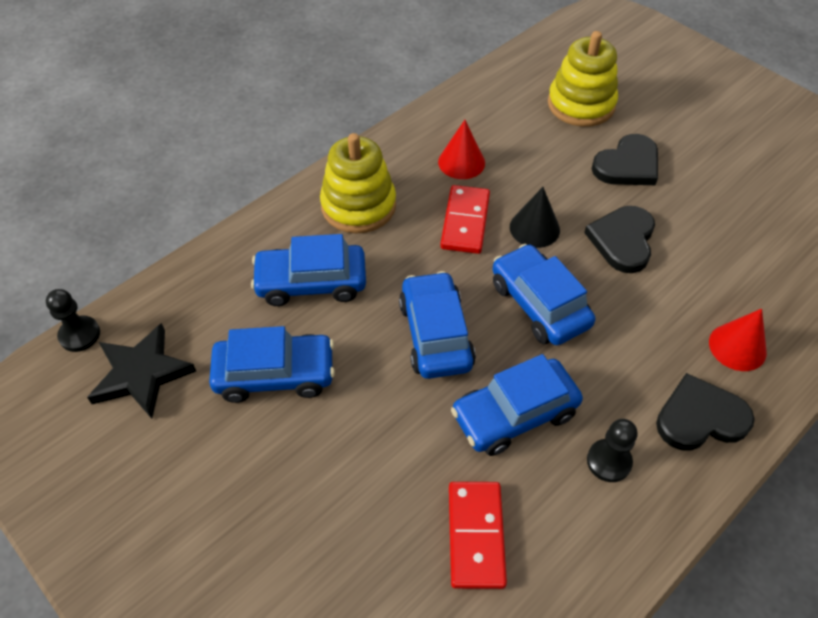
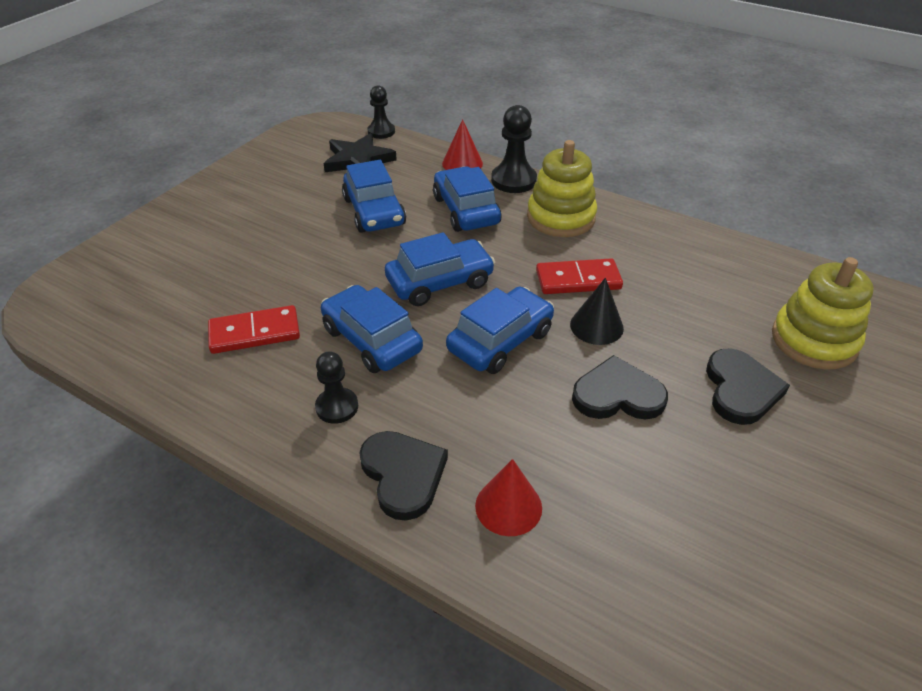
camera: 75 degrees right, 10 degrees down
red cone [438,120,485,179] -> red cone moved to [442,119,483,170]
black heart [592,134,658,185] -> black heart turned 120 degrees counterclockwise [706,348,790,425]
none -> black pawn [491,105,537,193]

